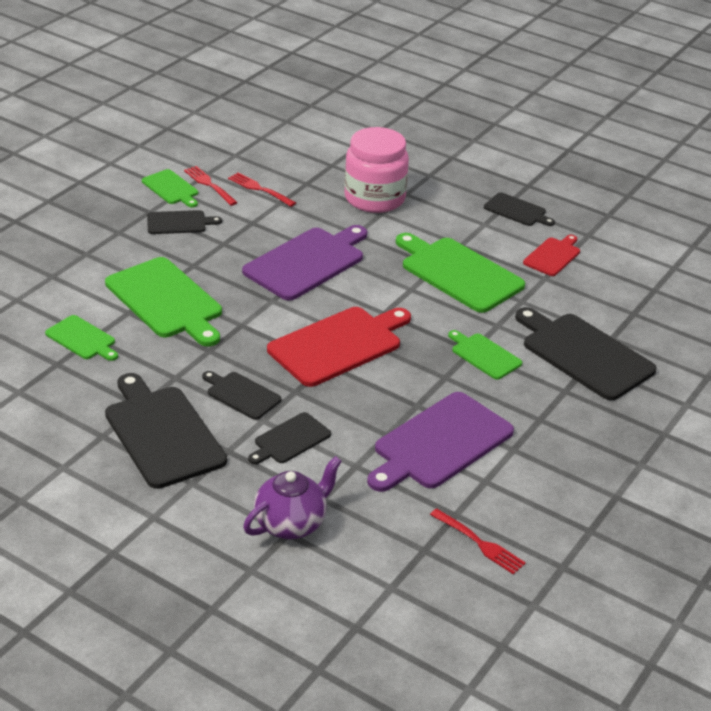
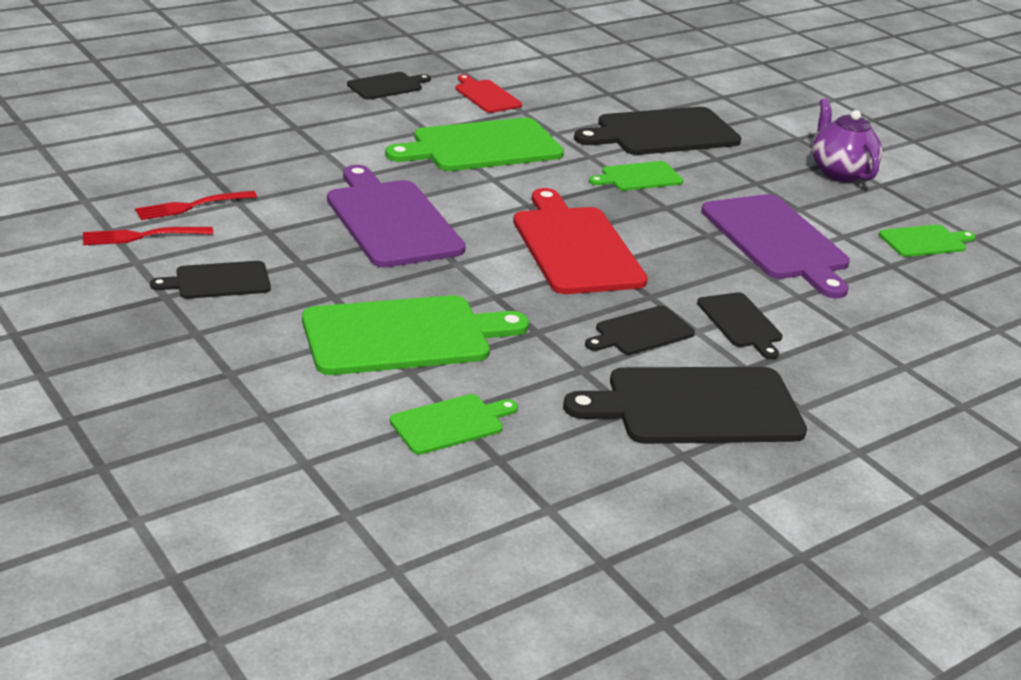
camera: 70 degrees left, 5 degrees down
green cutting board [142,169,198,207] -> green cutting board moved to [879,225,976,257]
black cutting board [147,210,222,234] -> black cutting board turned 120 degrees counterclockwise [150,261,271,299]
purple teapot [243,456,342,539] -> purple teapot moved to [812,98,882,182]
pink jar [345,127,409,213] -> none
red fork [430,509,526,575] -> none

